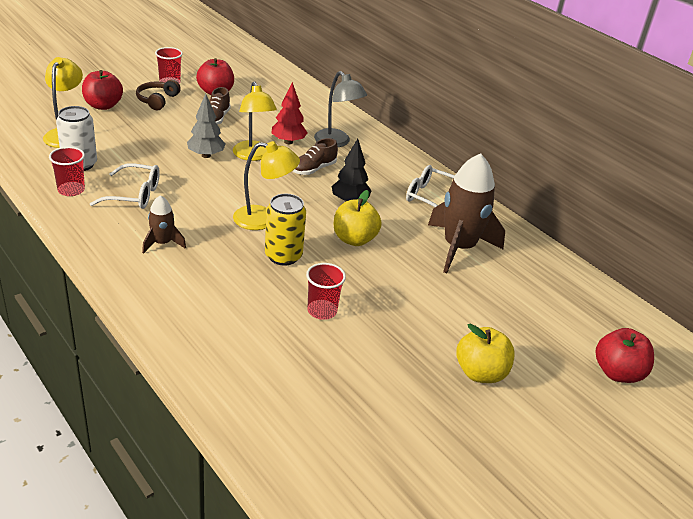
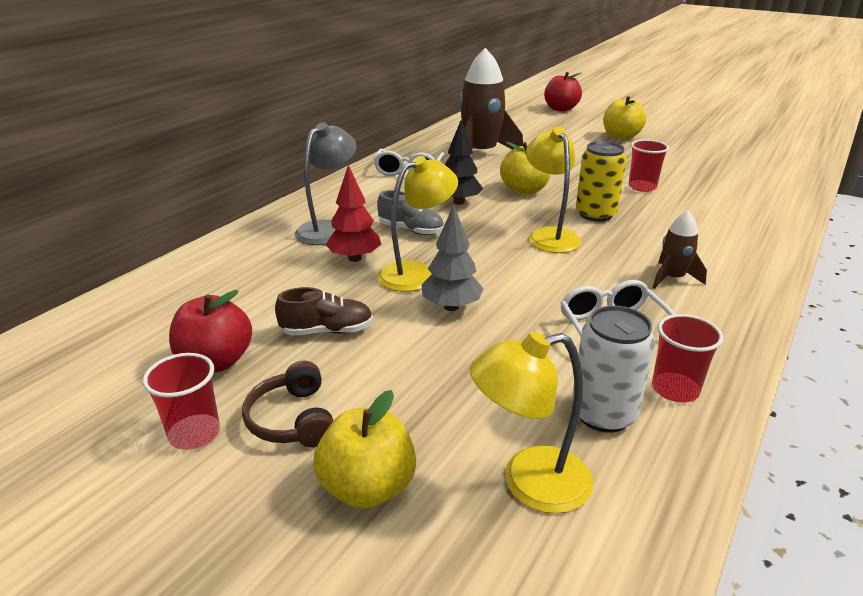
camera: 105 degrees left, 5 degrees down
red apple [82,70,123,110] -> yellow apple [313,390,416,509]
brown headphones [136,80,181,110] -> brown headphones turned 75 degrees clockwise [242,361,333,448]
brown shoe [293,138,338,175] -> grey shoe [377,190,444,235]

